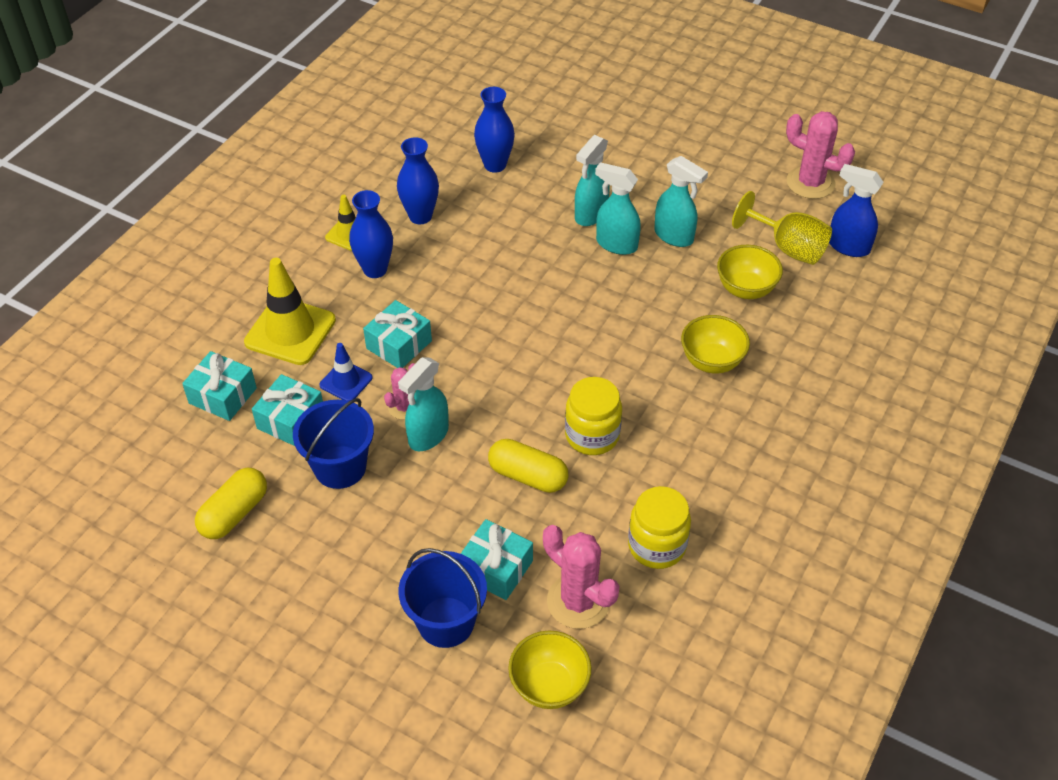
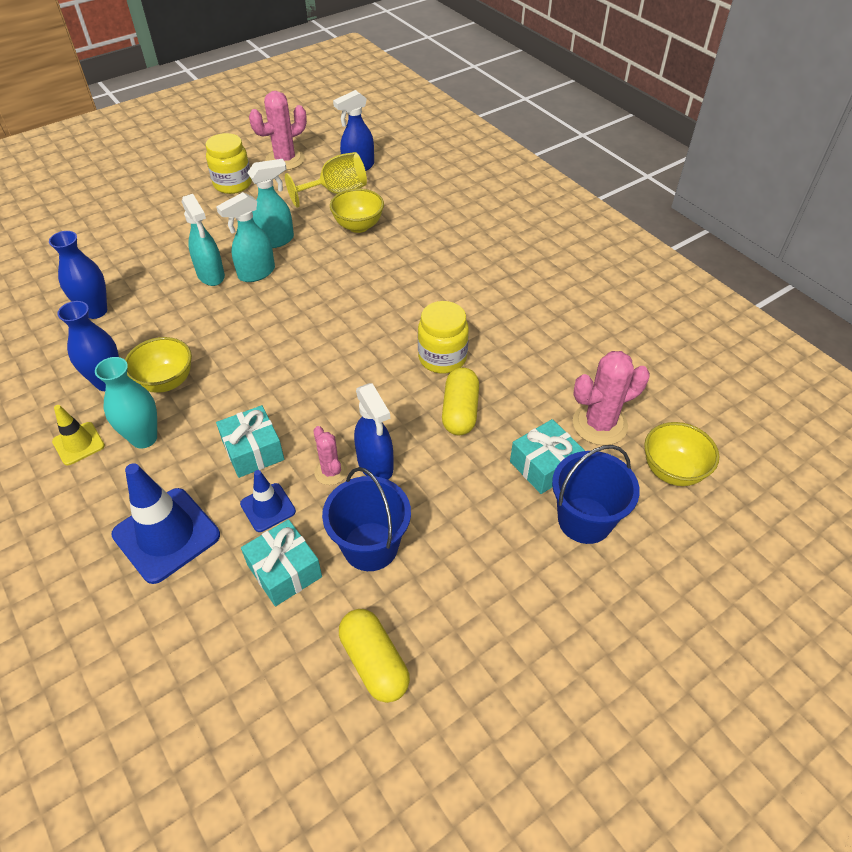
camera: 65 degrees left, 0 degrees up
turquoise gift [182,351,257,421] -> none
yellow traffic cone [244,258,336,365] -> blue traffic cone [112,463,220,584]
blue vase [349,190,393,278] -> turquoise vase [95,357,157,449]
turquoise spray bottle [398,357,449,451] -> blue spray bottle [354,383,394,479]
yellow capsule [488,439,568,493] -> yellow capsule turned 45 degrees counterclockwise [442,368,479,435]
yellow jar [628,486,691,569] -> yellow jar moved to [206,133,252,194]
yellow bowl [681,315,750,374] -> yellow bowl moved to [125,337,192,393]

